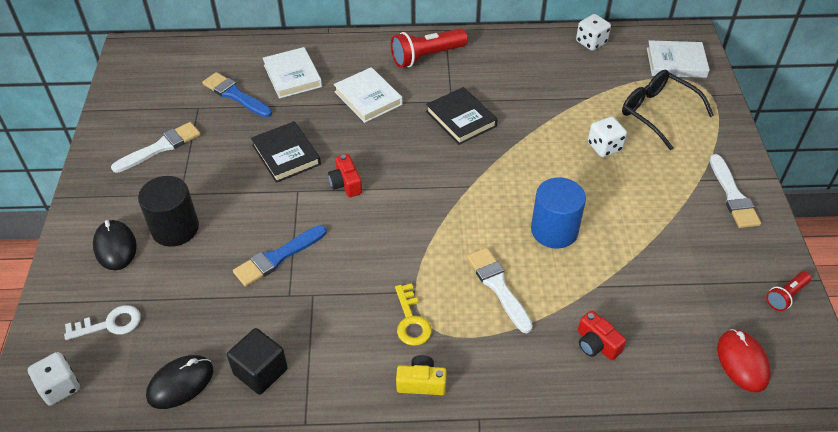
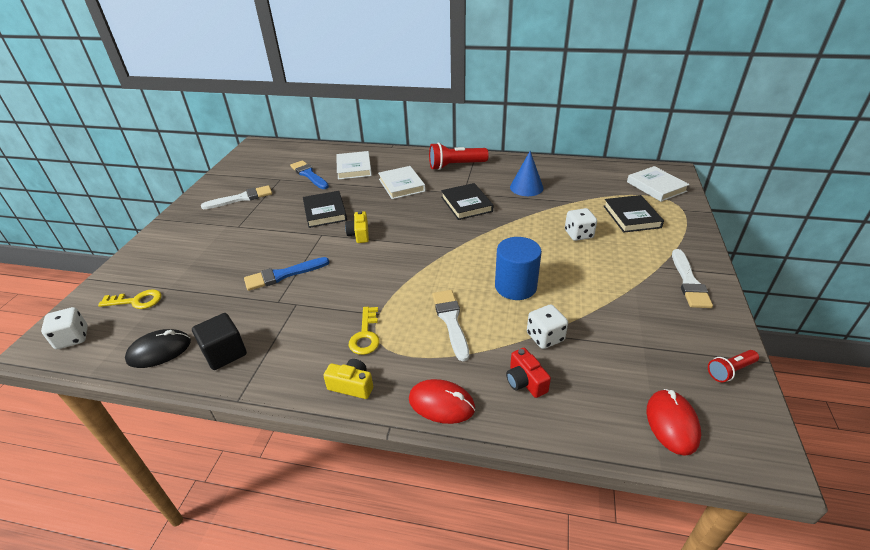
camera: 15 degrees right, 10 degrees down
white key [64,305,141,340] -> yellow key [98,289,162,309]
black mouse [93,220,137,270] -> none
black cylinder [138,176,199,247] -> none
red camera [328,154,362,197] -> yellow camera [345,211,369,243]
white dice [576,14,611,51] -> white dice moved to [527,305,568,349]
black glasses [622,70,714,150] -> black book [604,195,664,233]
white book [647,40,710,78] -> white book turned 45 degrees clockwise [627,166,690,202]
none -> red mouse [409,379,475,424]
none -> blue cone [510,151,544,196]

